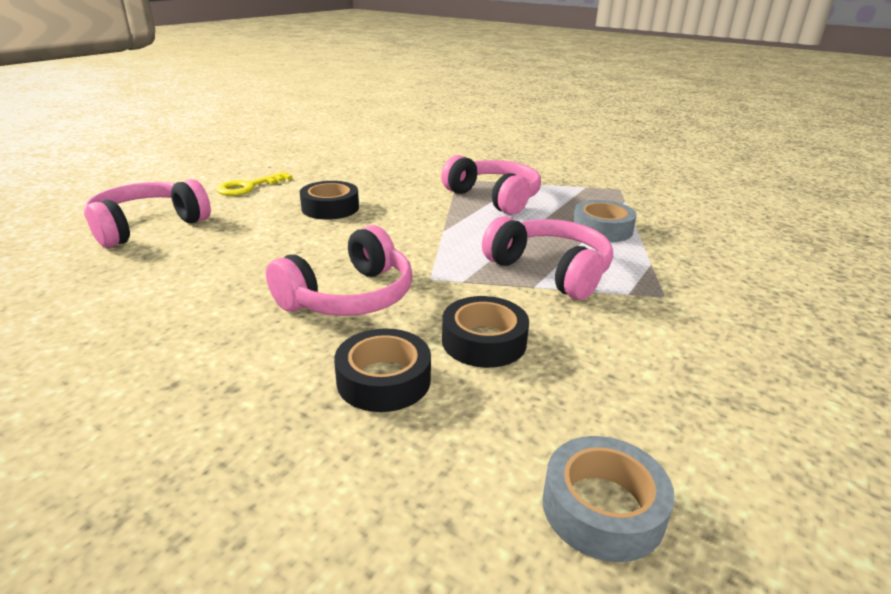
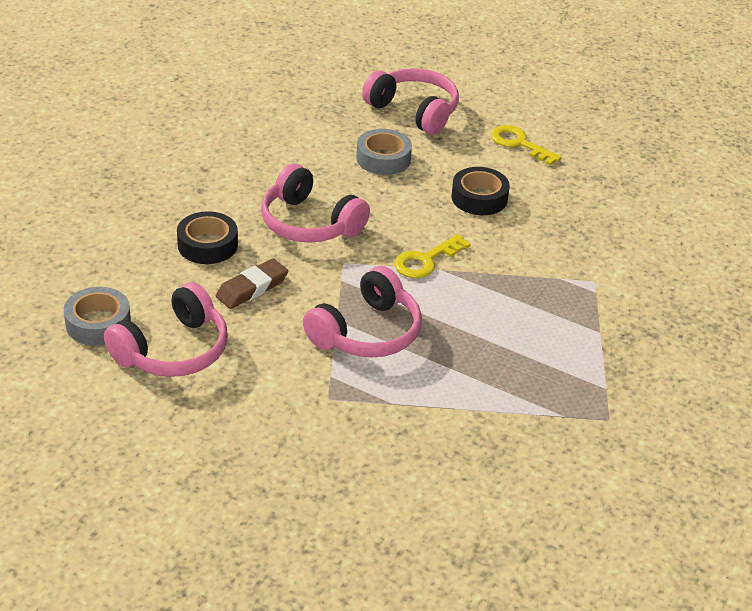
camera: 85 degrees right, 10 degrees up
pink headphones [441,155,541,215] -> pink headphones moved to [104,282,228,377]
black tape [442,296,529,368] -> brown eraser [216,259,288,309]
grey tape [573,200,637,242] -> grey tape moved to [356,129,412,175]
none -> yellow key [394,234,471,278]

